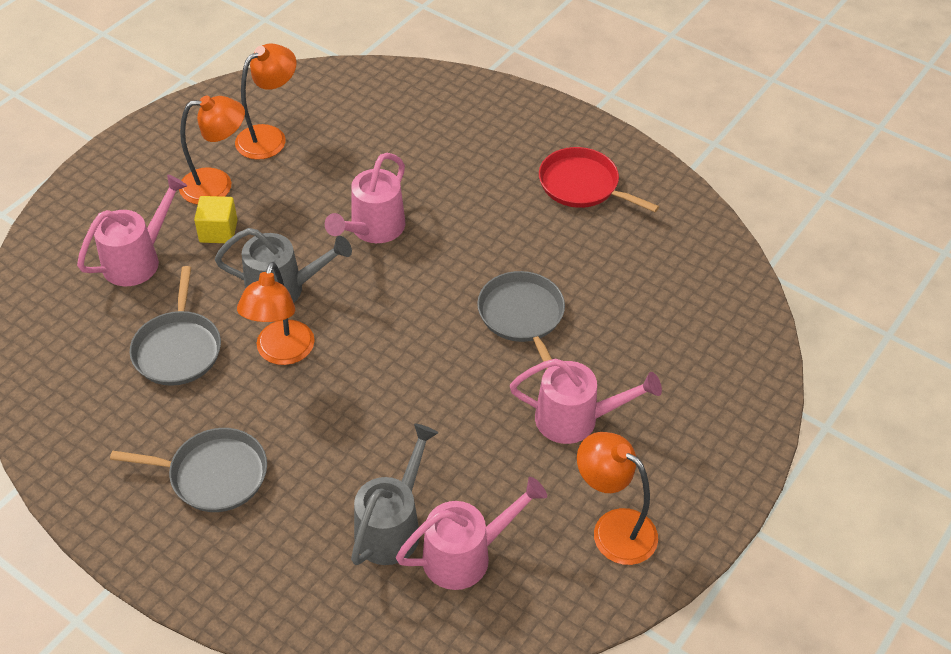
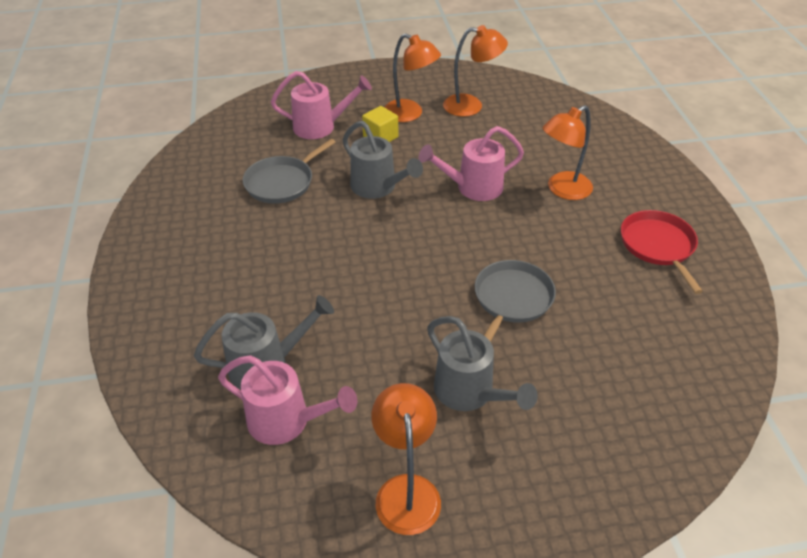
camera: 45 degrees right, 5 degrees down
grey pan [110,428,267,512] -> none
orange lamp [237,262,315,365] -> orange lamp moved to [542,105,593,200]
pink watering can [510,359,662,444] -> grey watering can [427,316,538,411]

